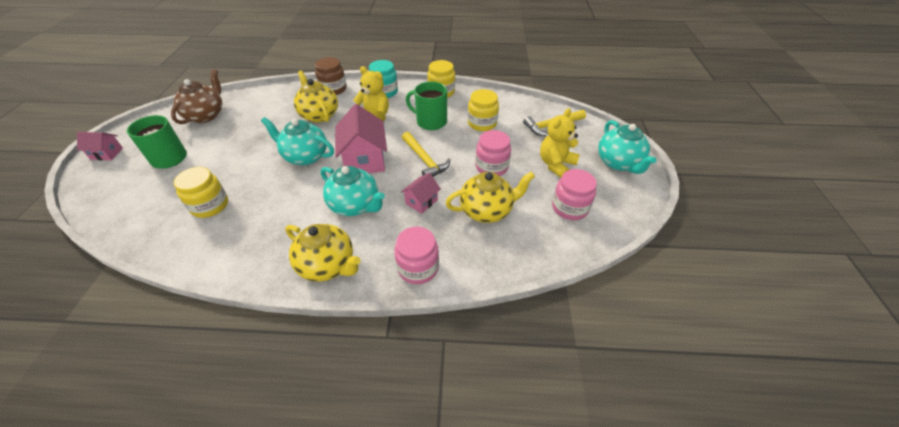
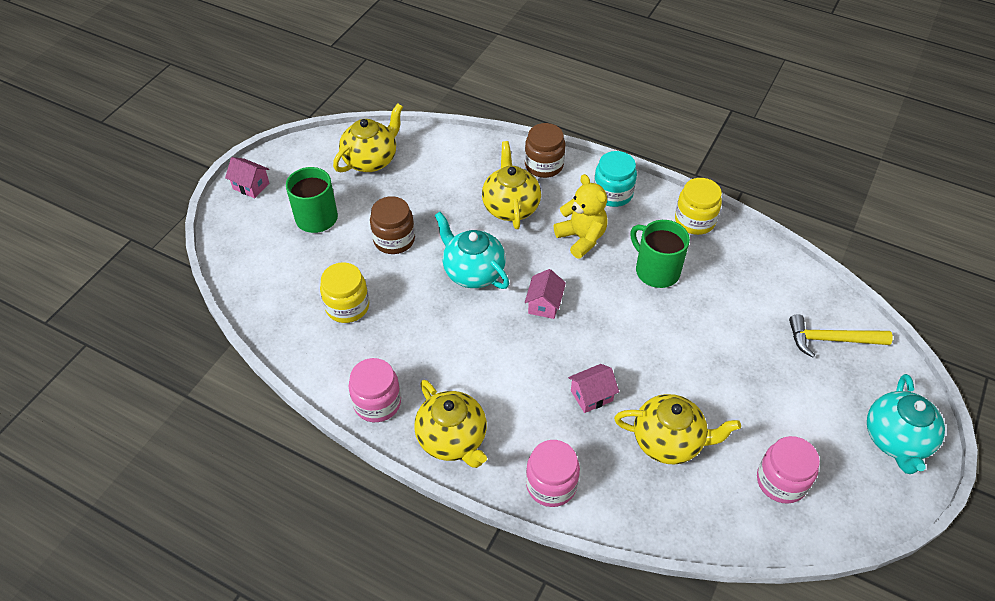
camera: 25 degrees right, 5 degrees up
brown teapot [171,69,222,124] -> yellow teapot [333,104,403,172]
turquoise teapot [320,166,385,216] -> none
pink house [335,104,387,173] -> pink house [525,269,566,319], size x0.53
yellow hammer [402,132,450,177] -> none
yellow jar [468,89,499,131] -> none
pink jar [476,130,511,176] -> pink jar moved to [349,358,401,422]
yellow teddy bear [540,108,580,178] -> none
none -> brown jar [370,196,415,254]

